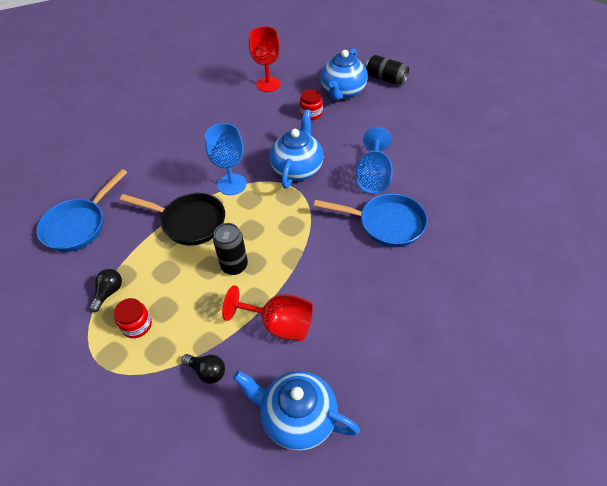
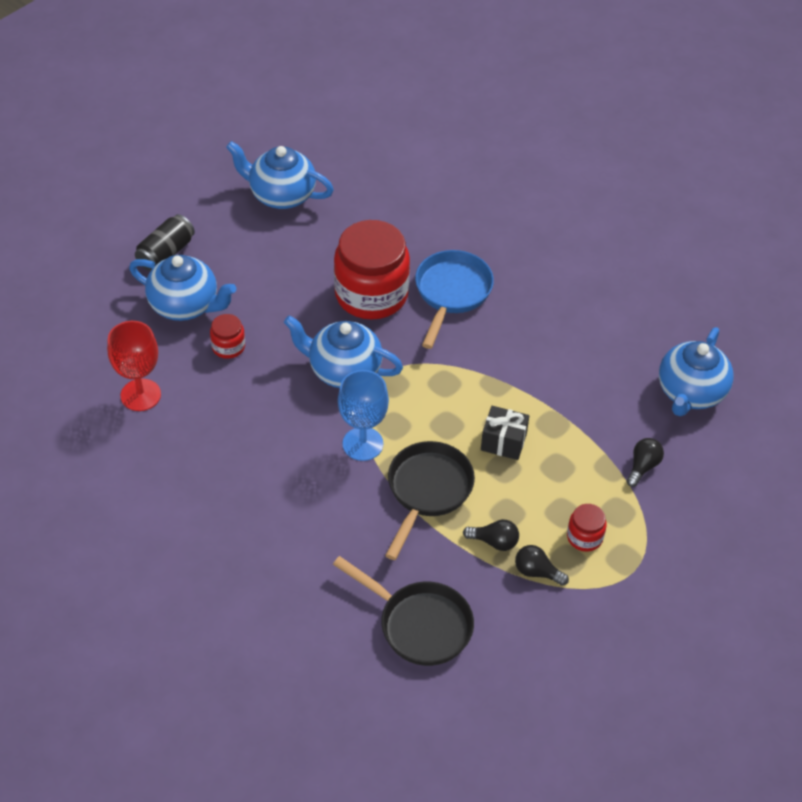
camera: 90 degrees left, 0 degrees up
blue pan [36,169,127,252] -> black pan [333,556,474,666]
black can [213,223,248,275] -> black gift [481,406,529,460]
red goblet [222,285,313,341] -> none
blue goblet [356,127,393,194] -> red jar [334,220,410,319]
none -> blue teapot [226,141,334,209]
none -> black light bulb [463,519,519,551]

